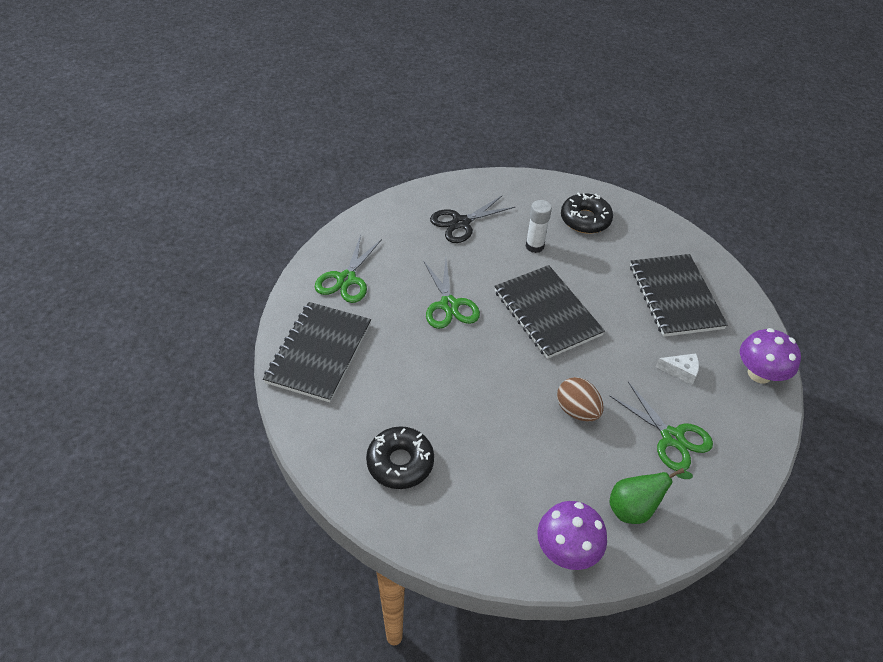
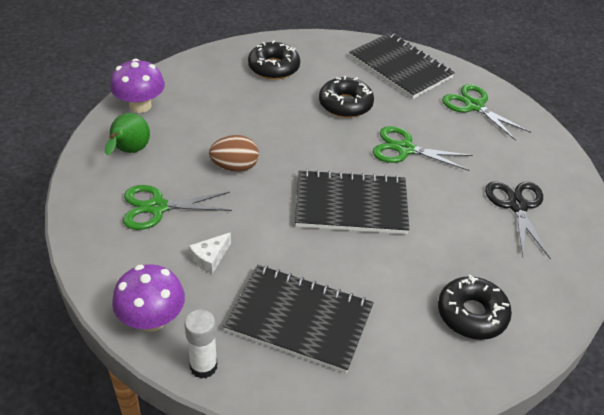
camera: 120 degrees right, 5 degrees down
white glue stick [526,200,552,253] -> white glue stick moved to [184,310,217,379]
none -> black donut [319,76,374,118]

